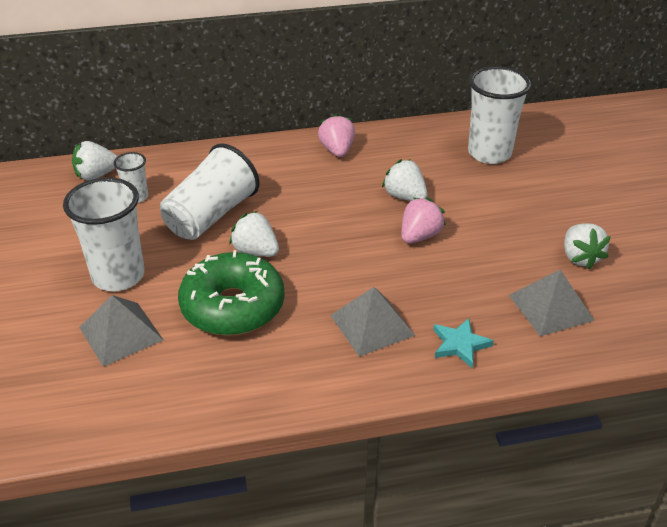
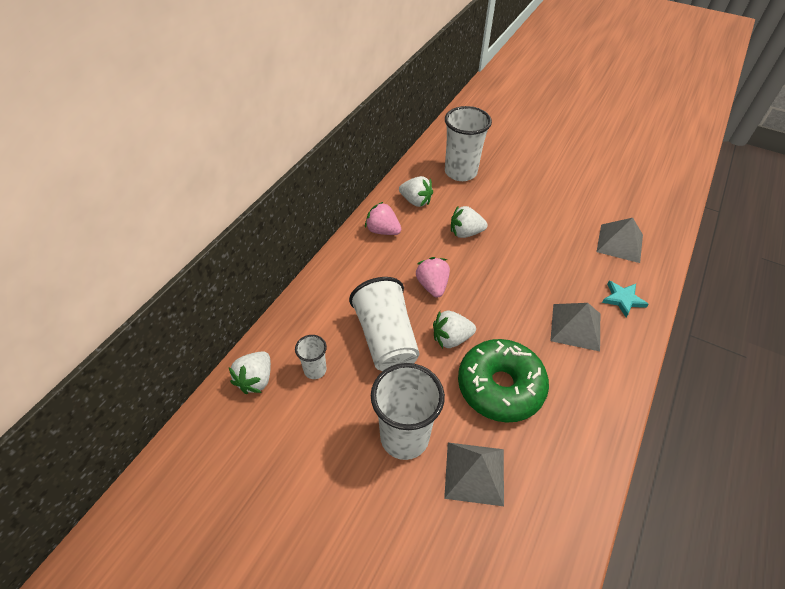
camera: 50 degrees left, 10 degrees up
pink strawberry [401,197,446,244] -> pink strawberry moved to [416,257,450,298]
white strawberry [564,223,611,269] -> white strawberry moved to [399,176,433,207]

